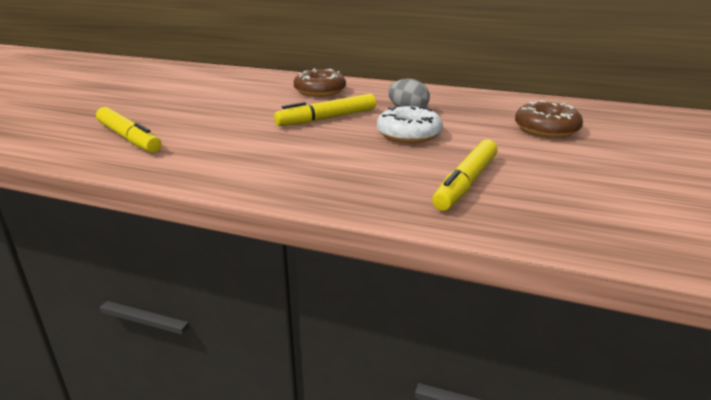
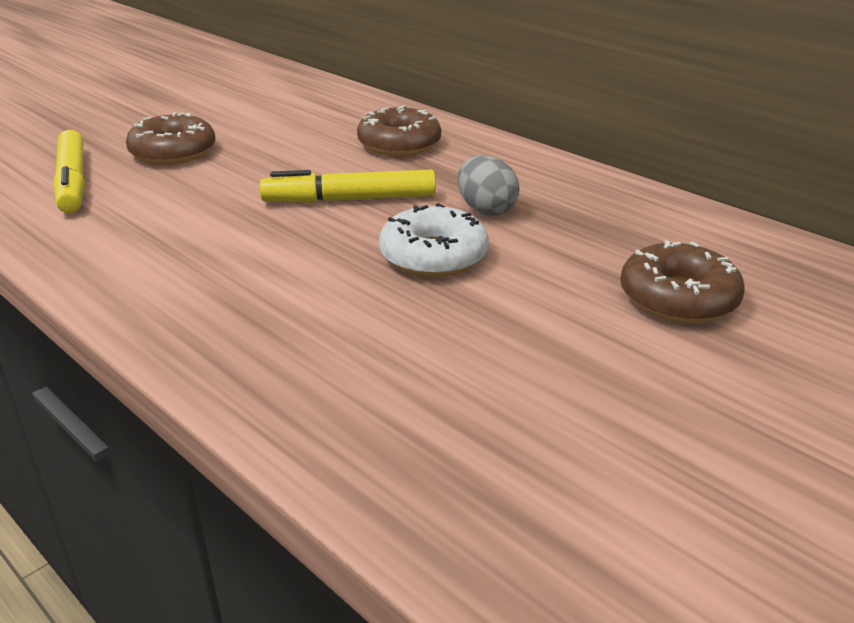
camera: 25 degrees right, 5 degrees up
yellow marker [432,139,498,211] -> none
none -> brown donut [126,112,215,165]

